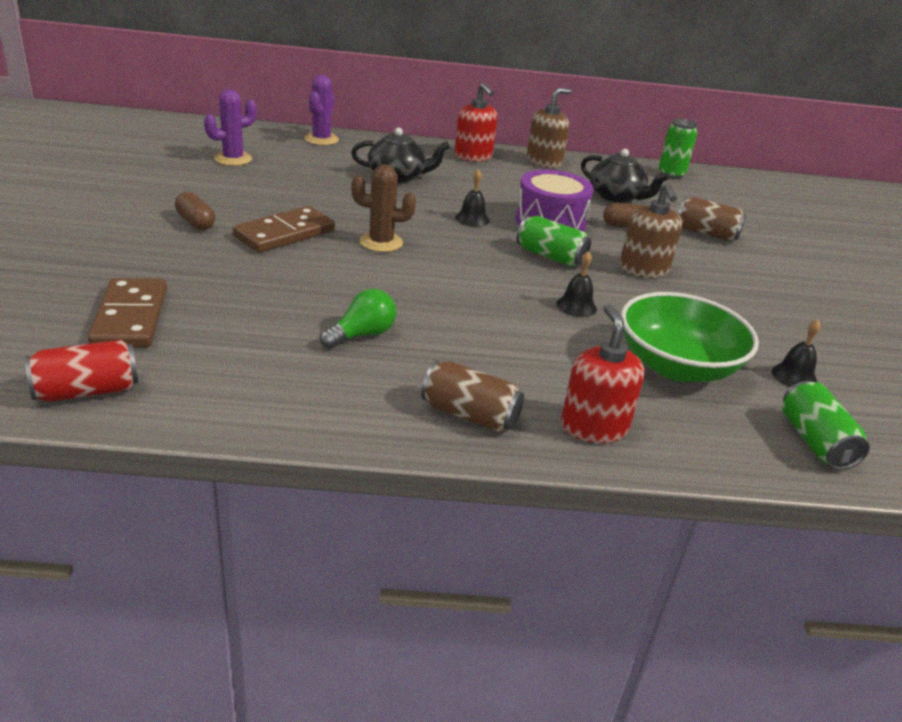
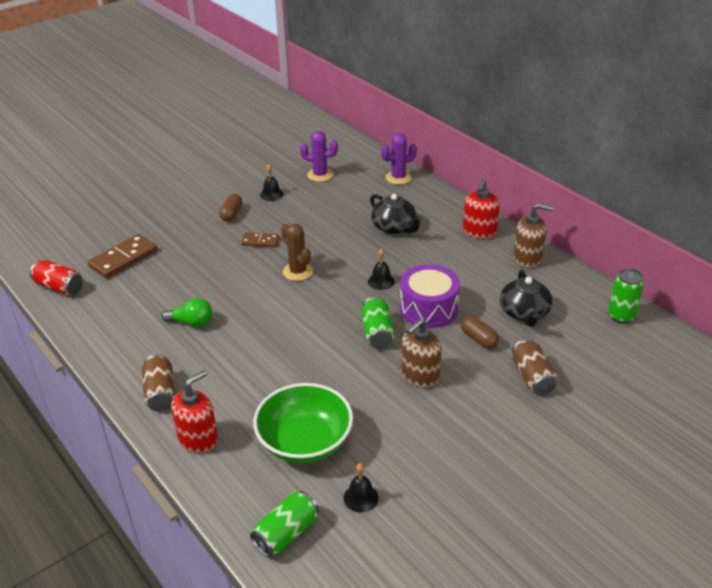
camera: 55 degrees right, 5 degrees up
brown domino [233,206,335,253] -> brown domino [241,233,279,247], size x0.57
black bell [556,251,597,317] -> black bell moved to [260,164,283,201]

